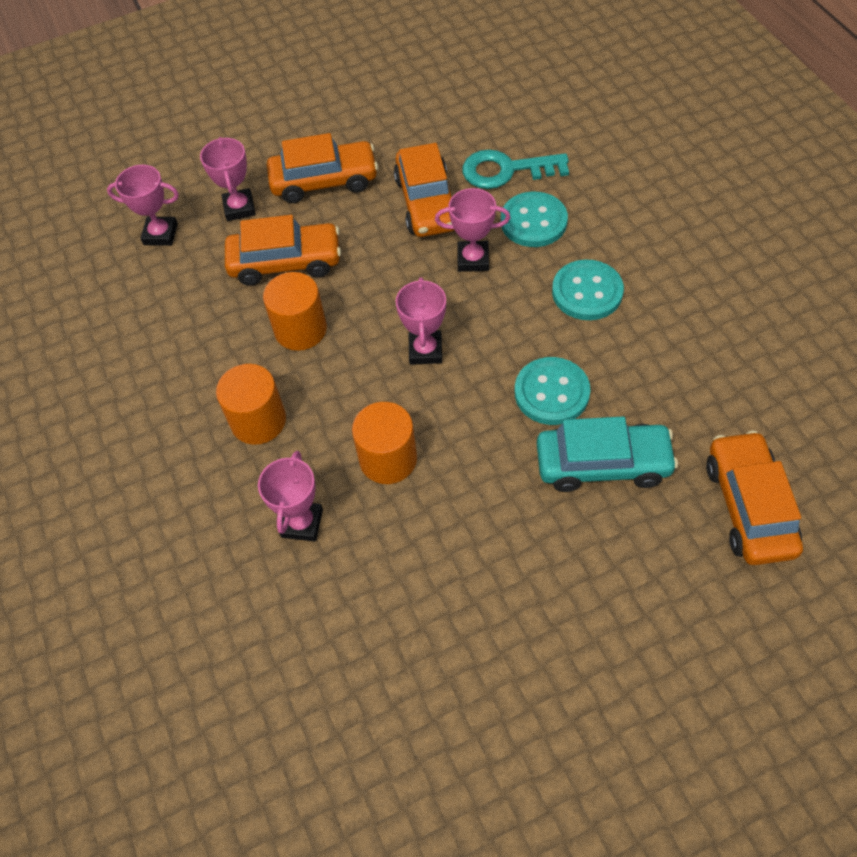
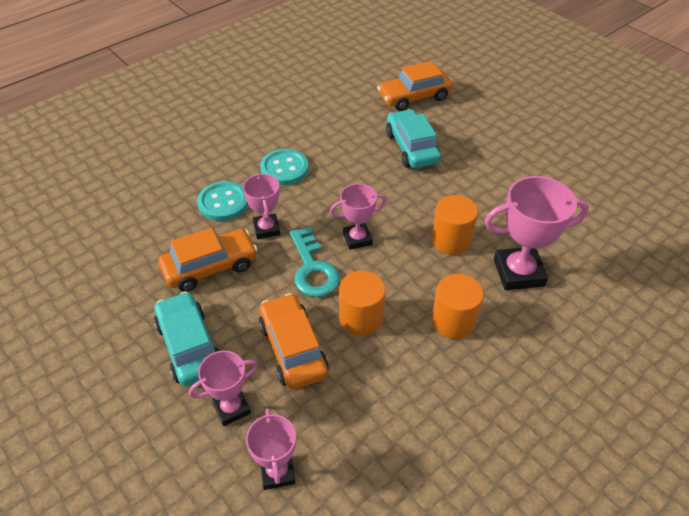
camera: 110 degrees left, 10 degrees down
pink trophy [258,451,323,541] -> pink trophy [484,176,589,290], size x1.65
orange car [267,133,378,203] -> turquoise car [154,291,219,387]
turquoise key [462,149,569,189] -> turquoise key moved to [290,227,340,297]
turquoise button [515,357,590,425] -> none

